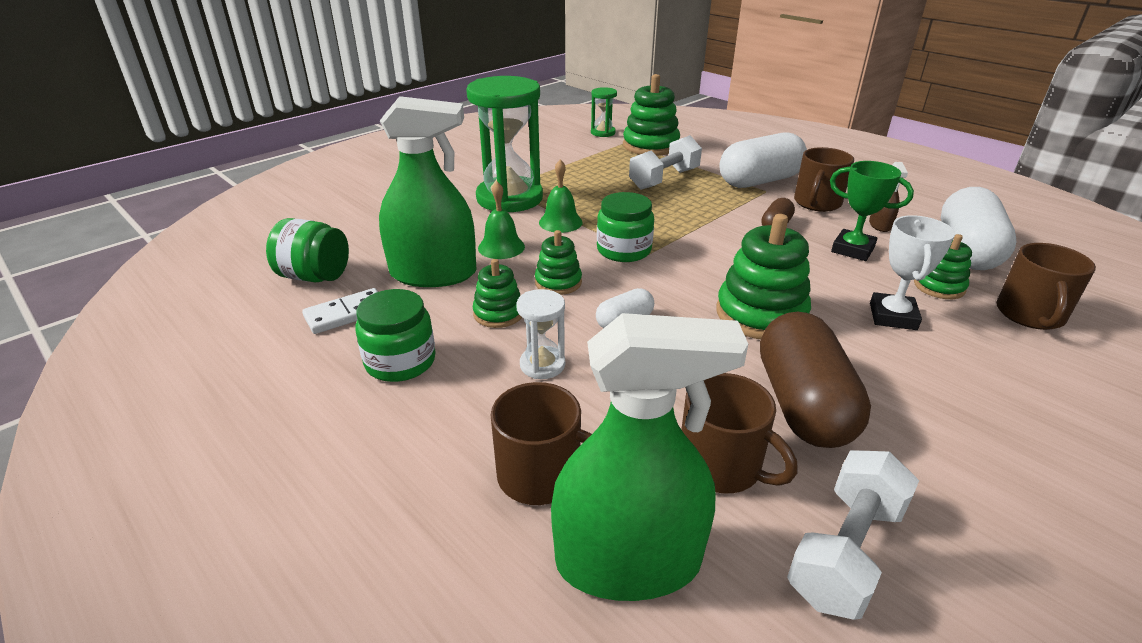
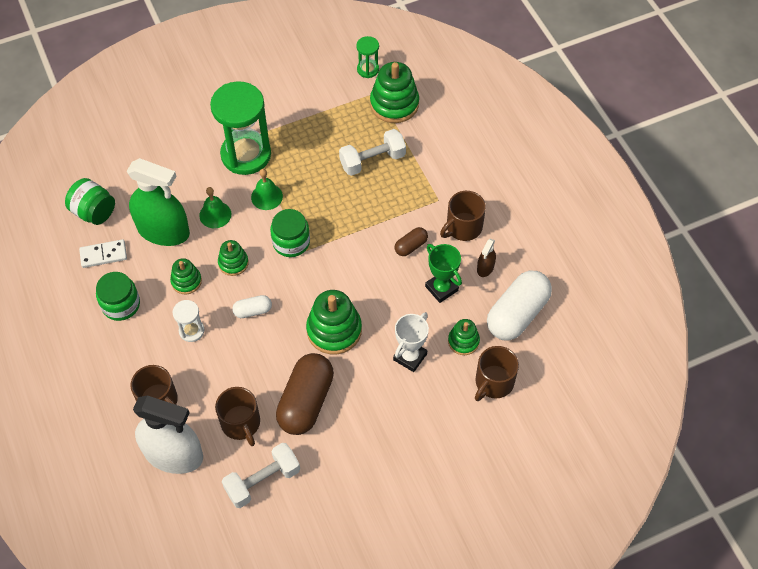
camera: 20 degrees right, 25 degrees up
green spray bottle [551,313,748,601] -> white spray bottle [133,395,203,474]
white capsule [719,133,807,188] -> none

